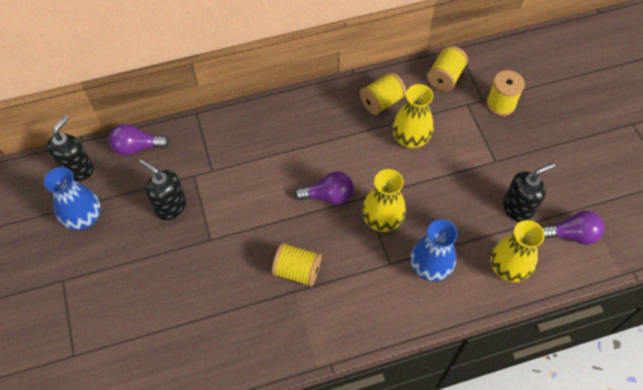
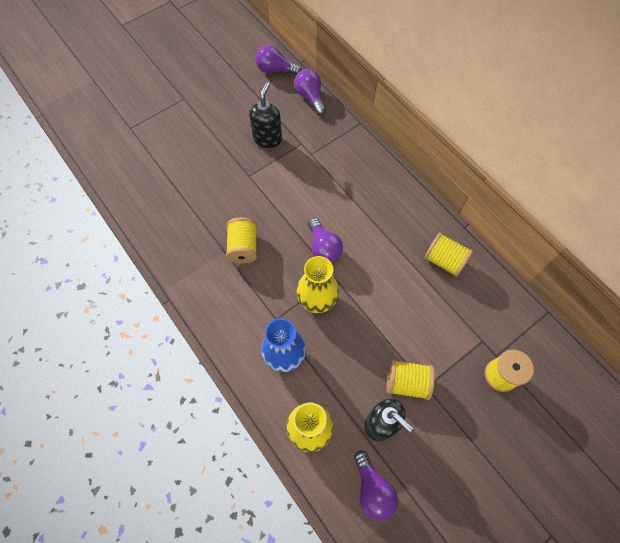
camera: 70 degrees right, 5 degrees up
blue vase [44,167,101,230] -> none
black soap dispenser [47,115,93,181] -> purple light bulb [255,45,302,75]
yellow vase [392,84,433,148] -> none
yellow spool [427,45,468,91] -> yellow spool moved to [387,359,435,400]

